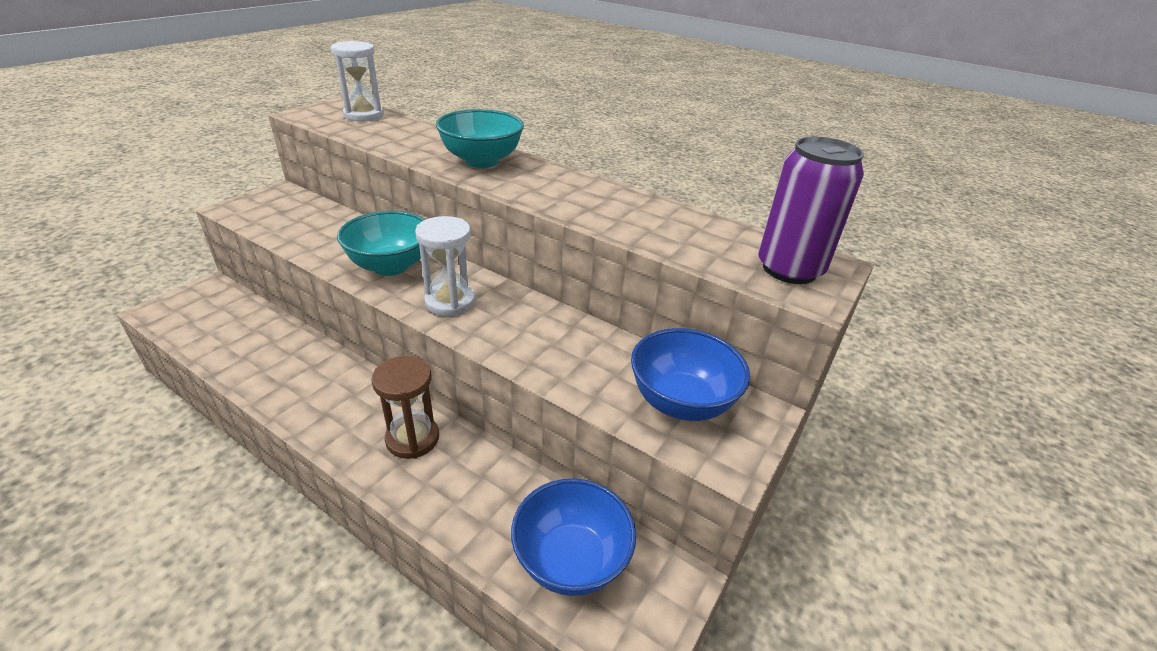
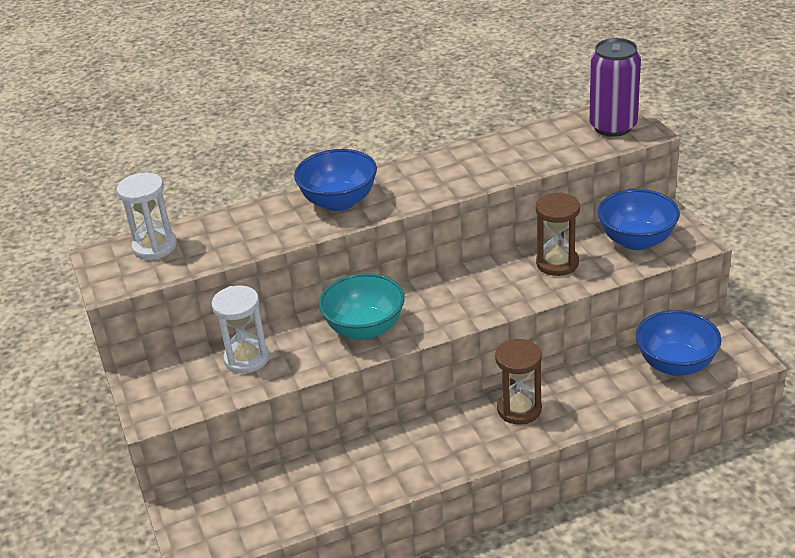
camera: 50 degrees left, 0 degrees up
white hourglass [415,216,475,316] -> white hourglass moved to [212,285,269,374]
turquoise bowl [436,109,524,168] -> blue bowl [294,149,377,211]
none -> brown hourglass [536,192,580,276]

